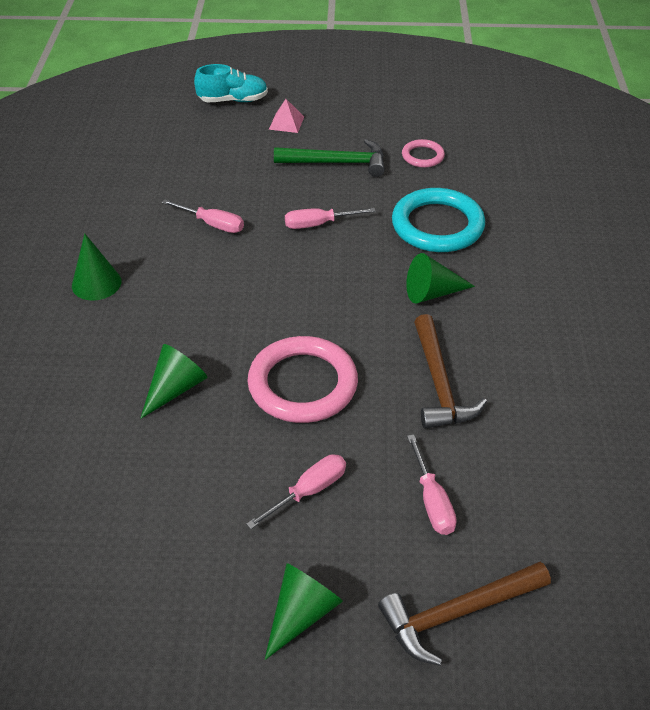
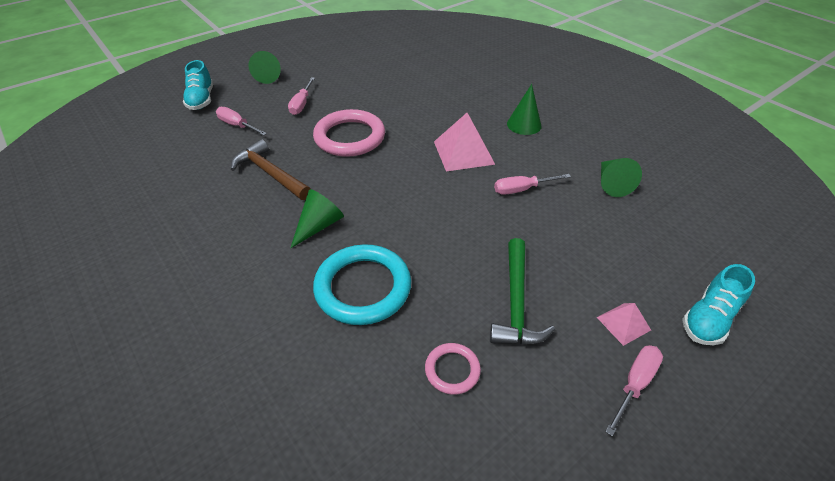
camera: 140 degrees right, 0 degrees up
green cone [140,344,208,419] -> green cone moved to [601,158,642,197]
green hammer [274,139,385,177] -> green hammer turned 45 degrees counterclockwise [490,238,555,344]
pink screwdriver [285,208,376,229] -> pink screwdriver moved to [605,345,663,437]
brown hammer [378,562,551,666] -> turquoise shoe [183,60,213,110]
none -> pink pyramid [434,113,495,171]

